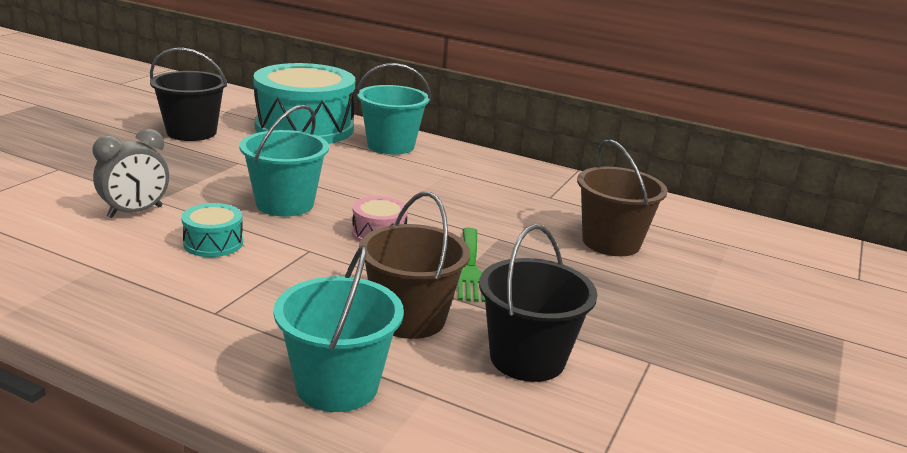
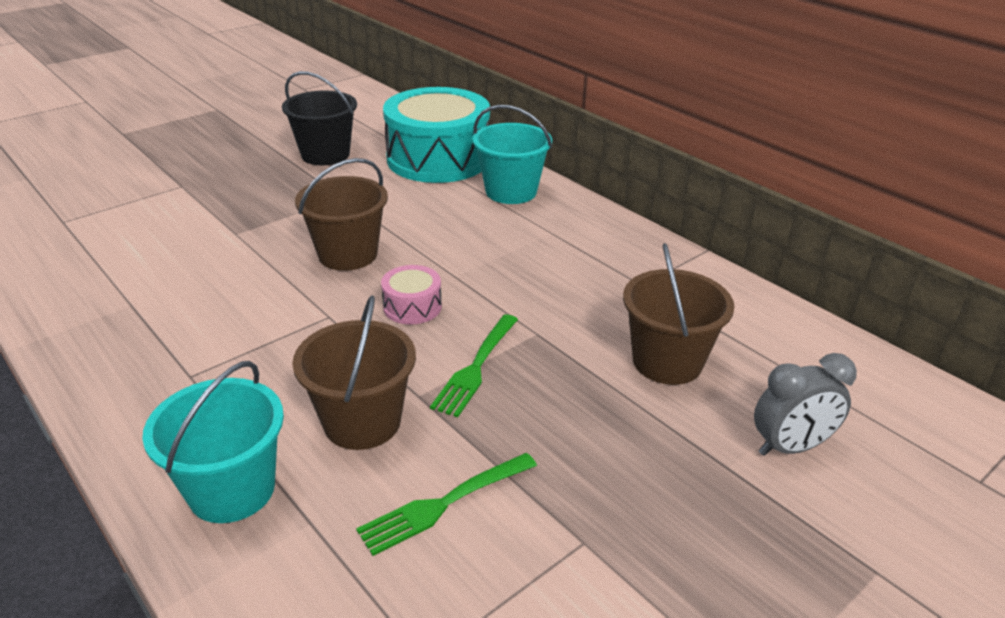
camera: 25 degrees right, 10 degrees up
grey clock [92,129,169,218] -> grey clock moved to [754,353,857,456]
turquoise drum [181,203,243,257] -> none
turquoise bucket [240,105,329,217] -> brown bucket [295,158,388,271]
black bucket [479,224,598,382] -> green fork [356,453,537,556]

